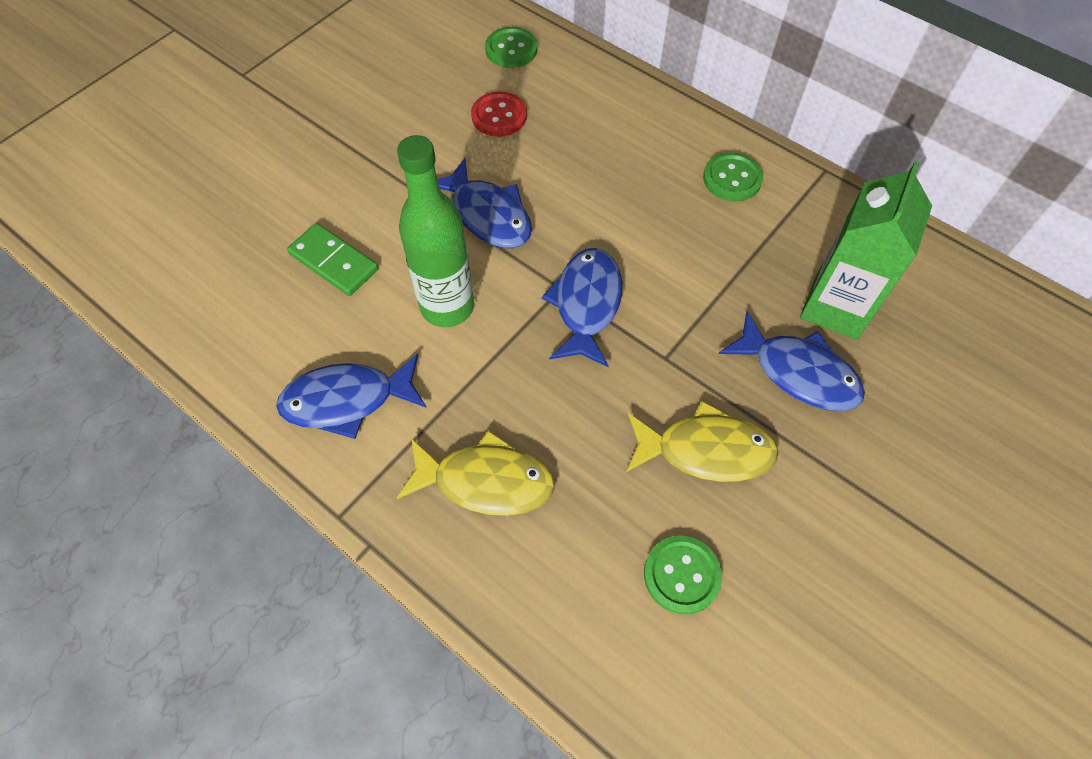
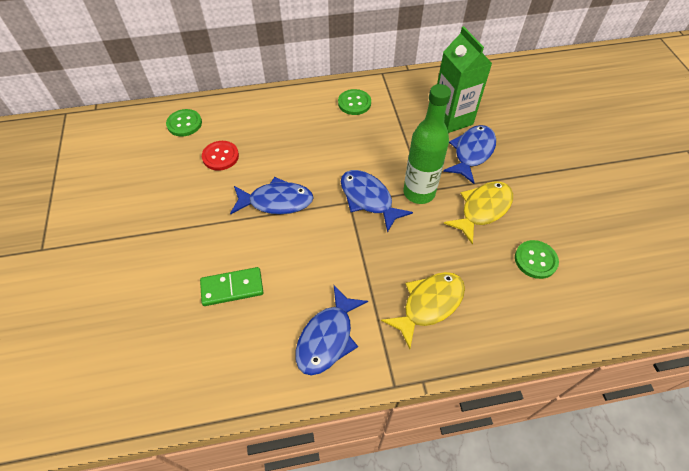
camera: 50 degrees left, 5 degrees down
green bottle [397,135,474,327] -> green bottle moved to [403,84,451,204]
blue fish [719,311,865,411] -> blue fish turned 45 degrees counterclockwise [443,125,496,184]

